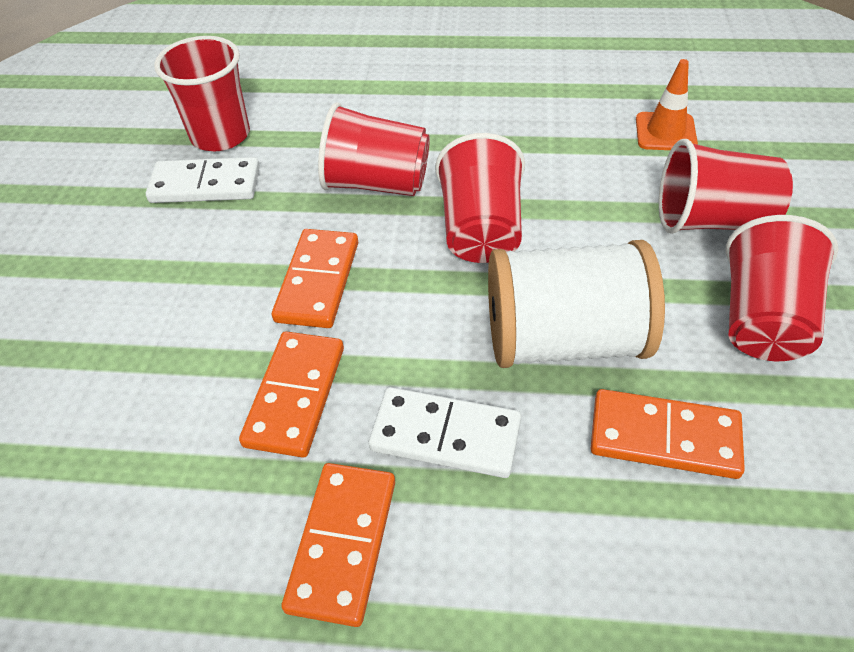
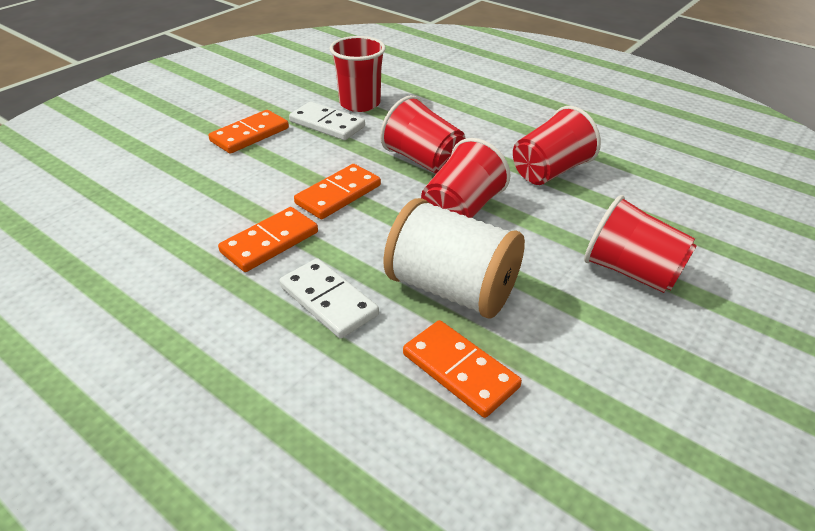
camera: 30 degrees right, 10 degrees down
orange domino [282,463,395,627] -> orange domino moved to [208,110,289,154]
orange traffic cone [636,59,698,150] -> none
red cup [725,215,838,361] -> red cup moved to [513,106,601,185]

